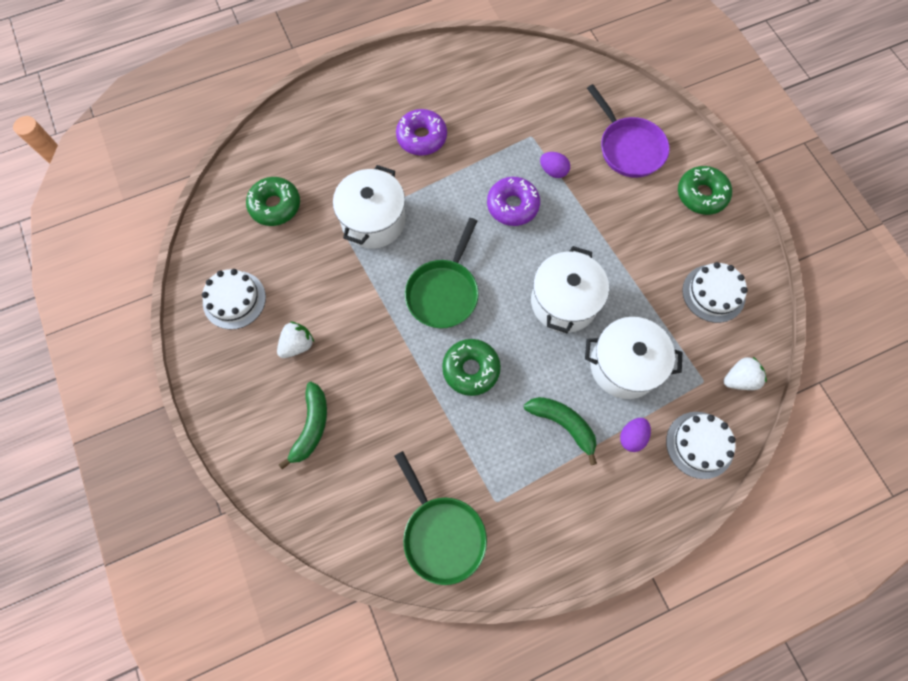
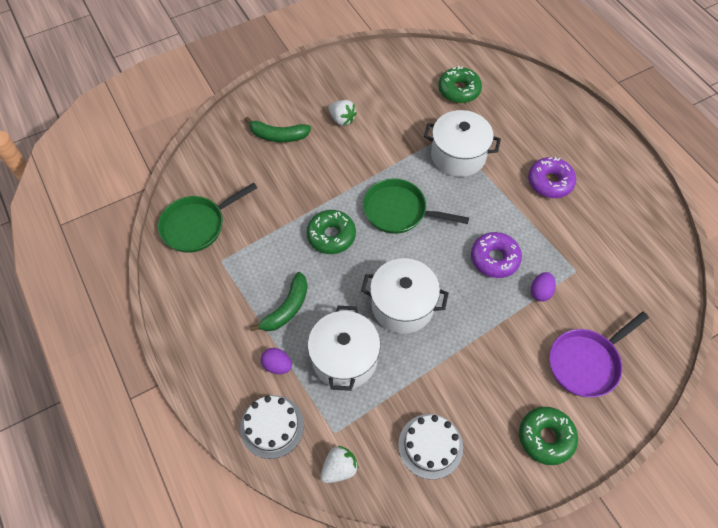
camera: 85 degrees right, 10 degrees down
white cake [202,269,266,329] -> none
white strawberry [723,357,767,390] -> white strawberry turned 105 degrees counterclockwise [320,446,359,483]

